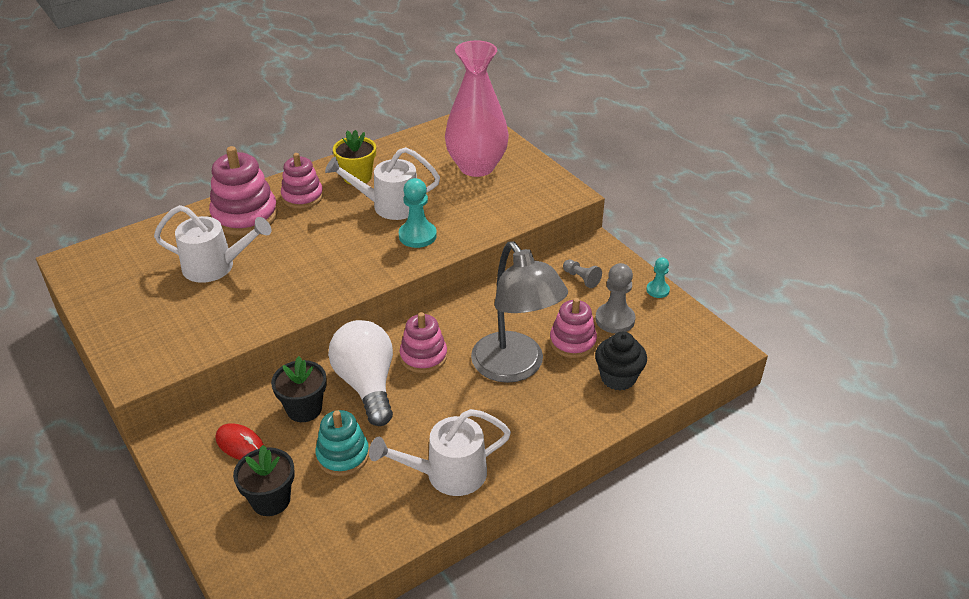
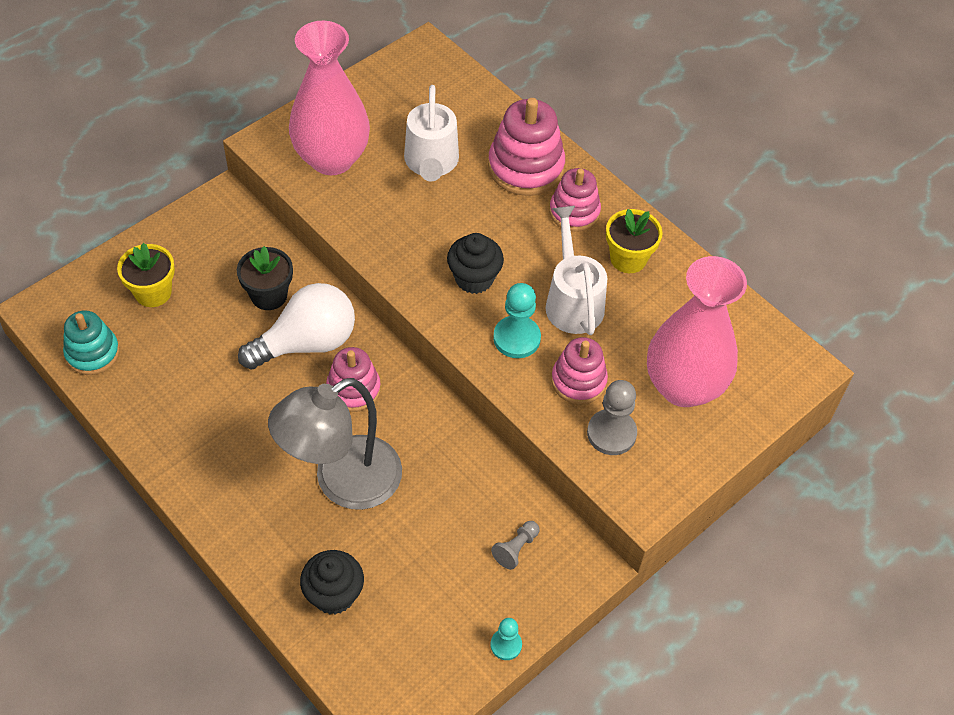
camera: 80 degrees right, 15 degrees up
red mouse [216,423,264,460] -> none
black flower pot [233,445,295,516] -> yellow flower pot [117,243,175,307]
turquoise stacking toy [315,410,369,476] -> turquoise stacking toy moved to [63,311,120,375]
white watering can [369,409,511,496] -> none
pink stacking toy [550,298,597,358] -> pink stacking toy moved to [551,337,608,404]
grey pawn [595,263,635,333] -> grey pawn moved to [587,380,637,455]
none -> pink vase [289,21,370,175]
none -> black cupcake [447,233,504,294]

